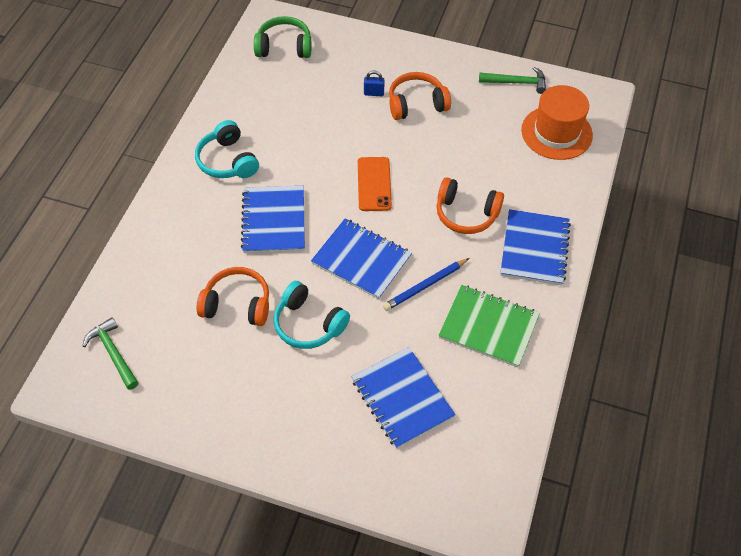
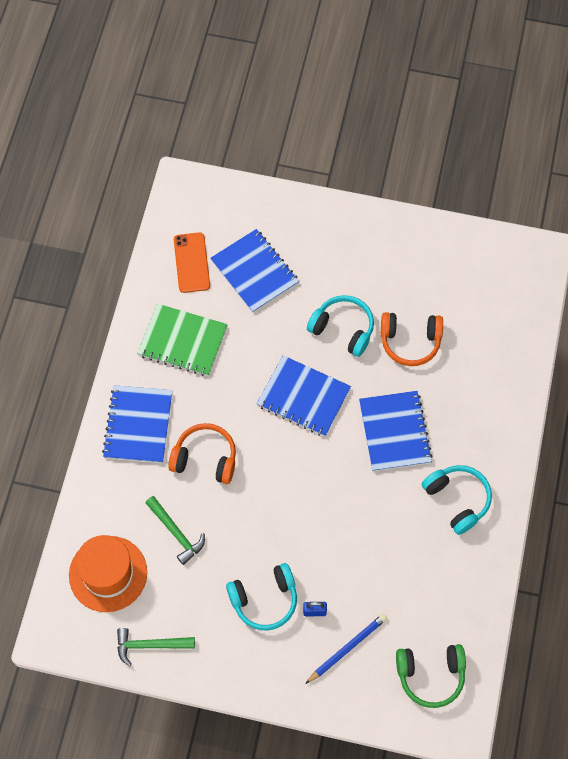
camera: 175 degrees right, 10 degrees up
green hammer [83,317,138,390] -> green hammer moved to [146,496,205,565]
orange phone [358,157,392,211] -> orange phone moved to [174,232,210,293]
blue pencil [383,258,469,311] -> blue pencil moved to [305,614,387,684]
orange headphones [389,72,451,120] -> turquoise headphones [226,563,297,631]

